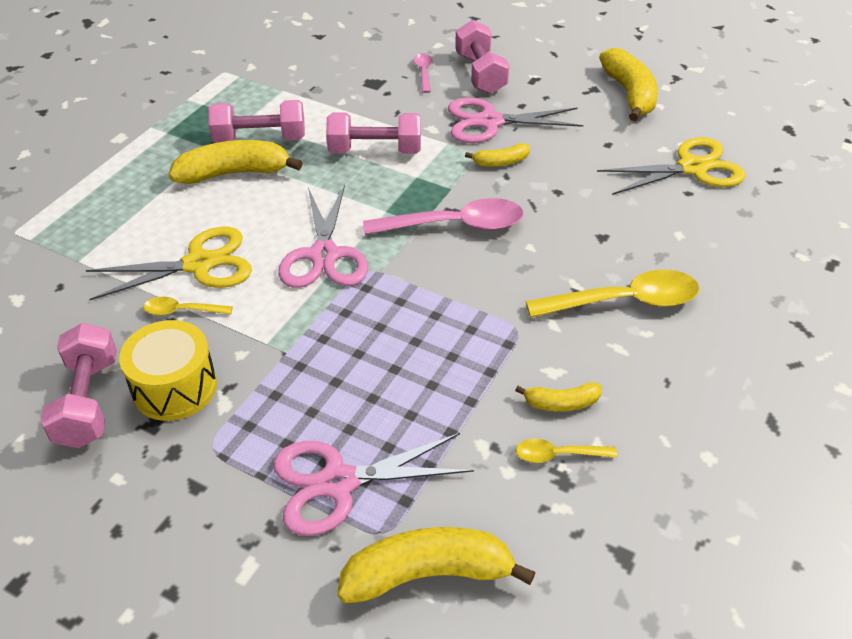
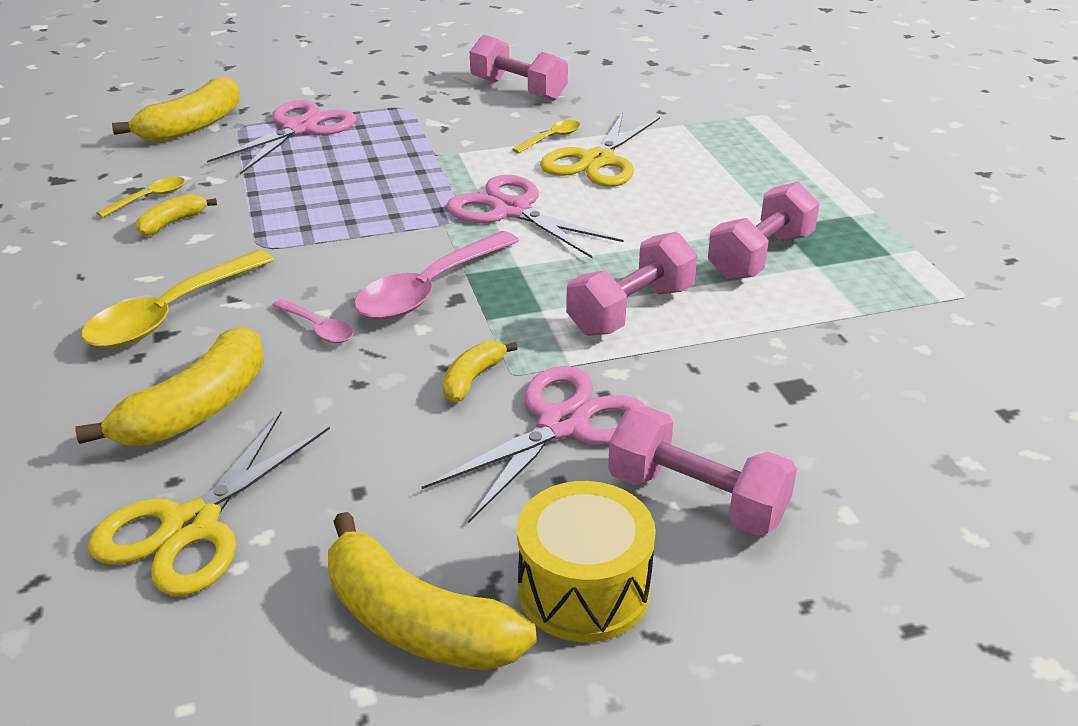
camera: 135 degrees right, 10 degrees down
yellow drum [119,320,217,421] -> yellow drum moved to [517,481,656,642]
yellow banana [169,140,303,184] -> yellow banana moved to [75,326,264,446]
pink spoon [414,53,433,93] -> pink spoon moved to [272,299,354,343]

